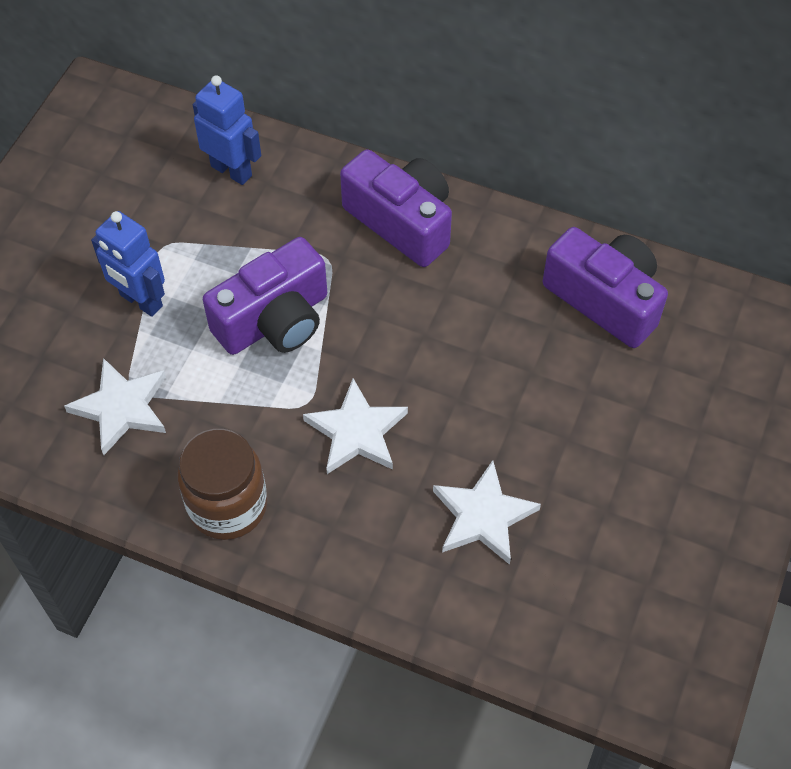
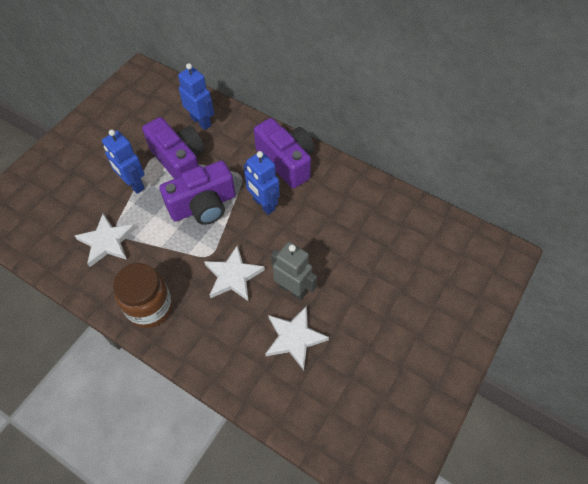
camera: 10 degrees right, 0 degrees up
purple camera [543,227,668,348] -> purple camera moved to [142,117,205,179]
none -> blue robot [243,151,280,215]
none -> grey robot [271,242,317,301]

